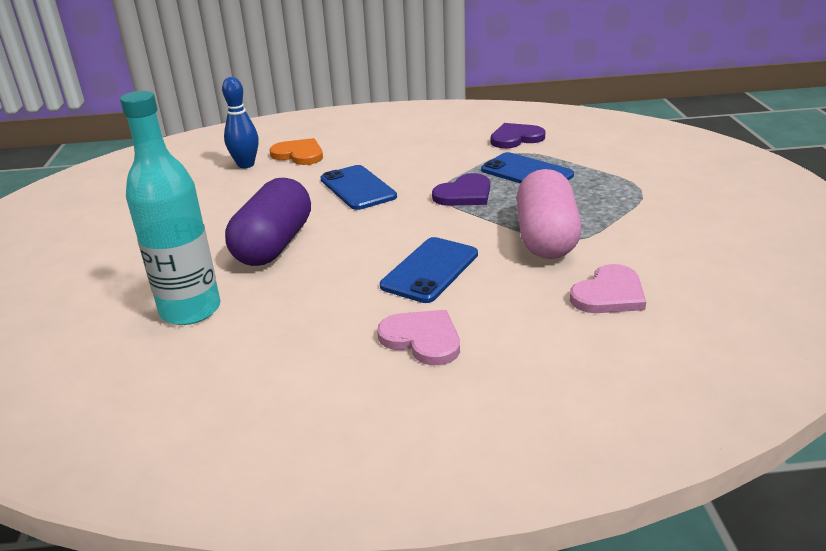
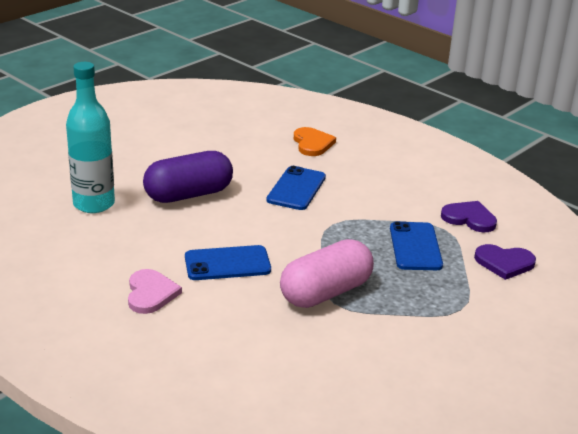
camera: 45 degrees right, 0 degrees up
blue bowling pin [222,77,259,168] -> none
purple heart [432,173,490,206] -> purple heart moved to [474,244,536,280]
pink heart [570,264,646,313] -> none

